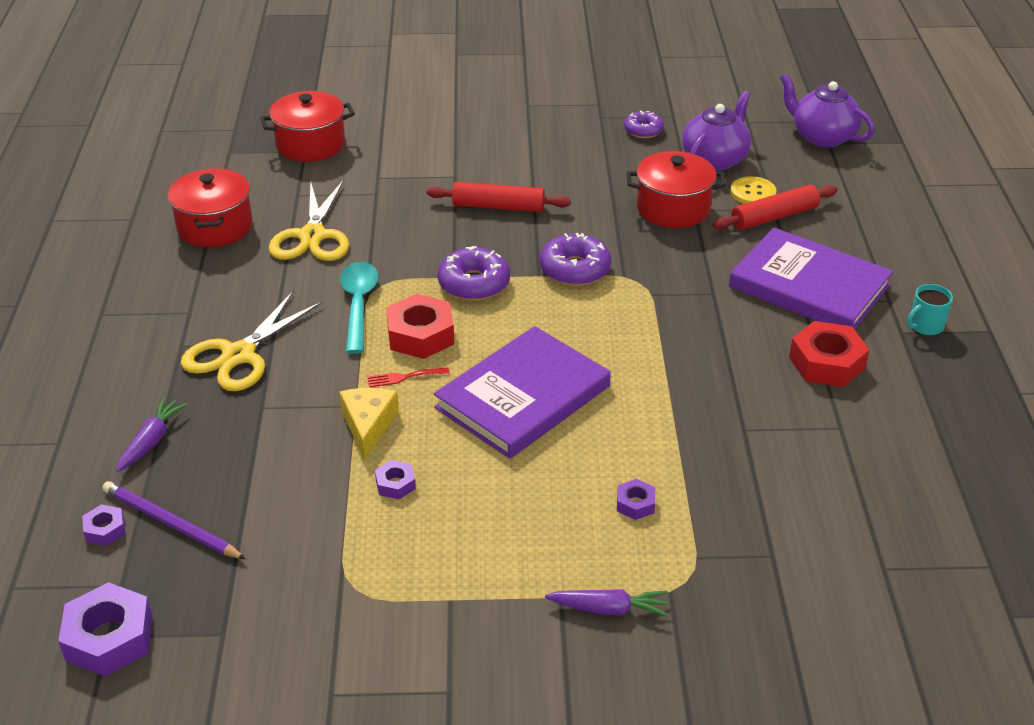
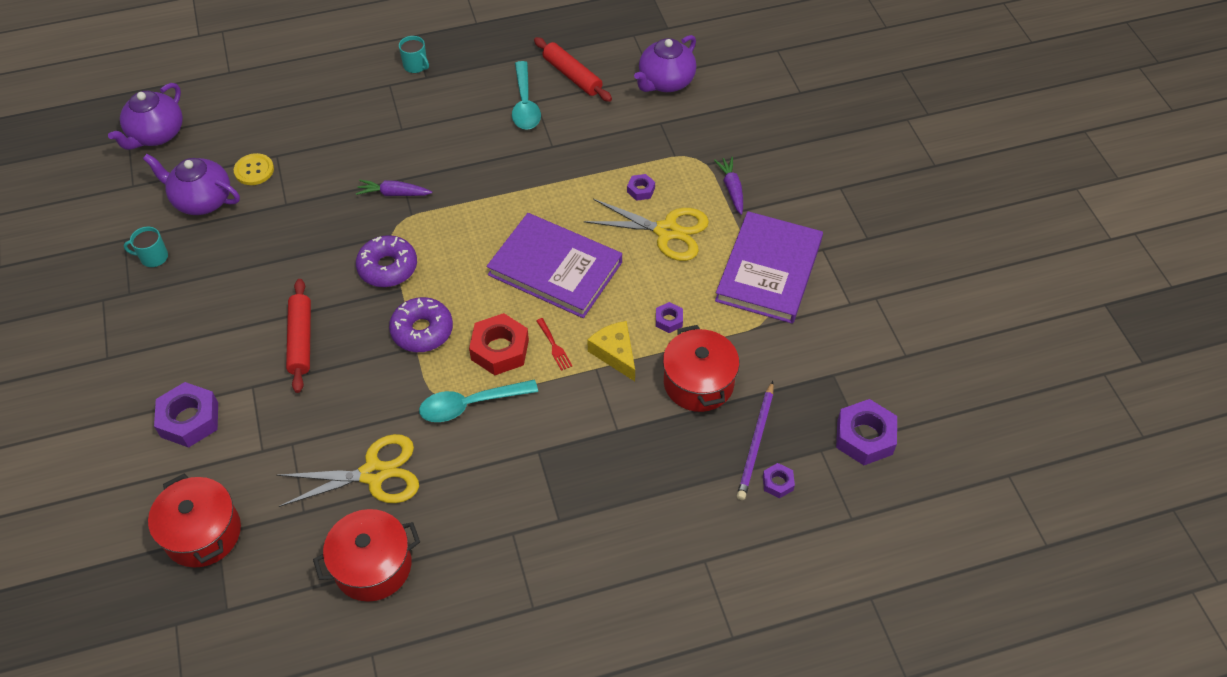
camera: 105 degrees left, 15 degrees up
purple carrot [116,397,188,472] -> purple carrot moved to [356,180,432,196]
yellow scissors [181,291,322,391] -> yellow scissors moved to [584,199,709,261]
yellow cheese [340,388,399,460] -> yellow cheese turned 75 degrees clockwise [587,321,635,381]
purple donut [624,111,664,138] -> turquoise mug [124,226,168,267]
red pot [626,151,726,228] -> red pot moved to [663,325,739,412]
red rolling pin [712,185,838,230] -> red rolling pin moved to [534,37,612,102]
purple book [729,228,893,330] -> purple book moved to [715,211,823,324]
red nut [789,321,870,387] -> none
none -> purple nut [154,382,218,448]
none -> turquoise spoon [512,61,541,130]
none -> purple teapot [634,35,696,92]

